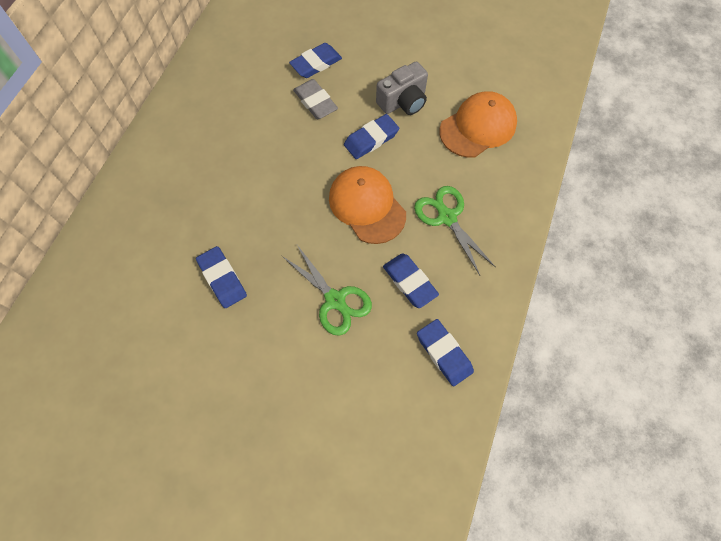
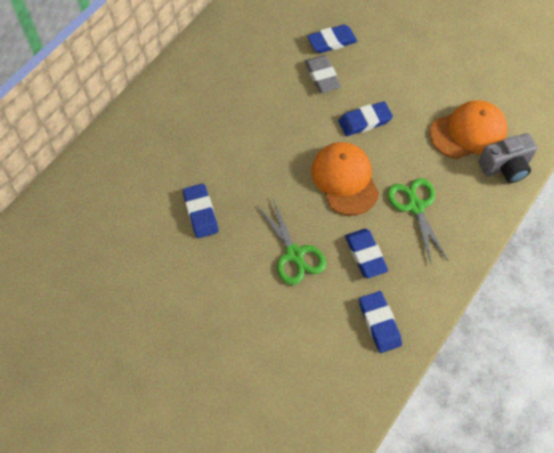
camera: 15 degrees right, 5 degrees down
grey camera [376,61,428,115] -> grey camera moved to [479,133,538,183]

